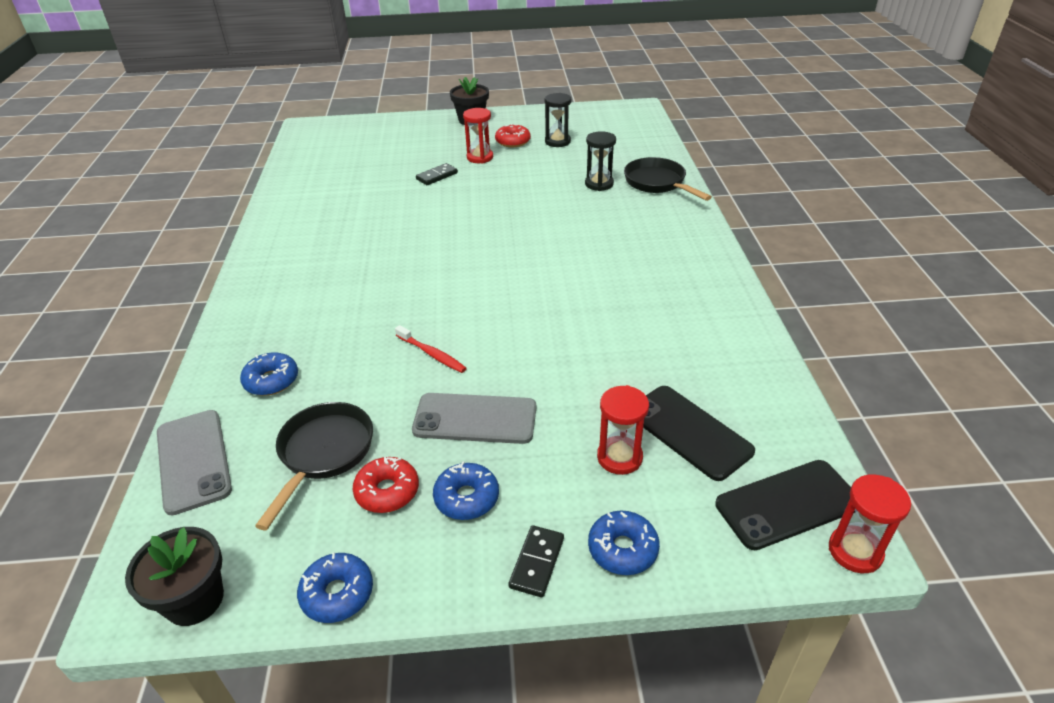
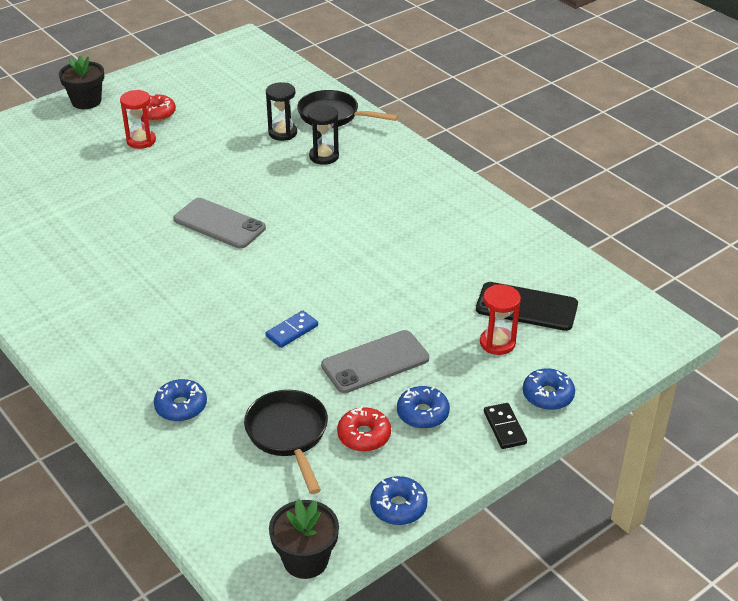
camera: 35 degrees left, 0 degrees up
grey phone [157,410,232,515] -> grey phone moved to [173,198,266,249]
red toothbrush [395,325,467,373] -> blue domino [265,310,318,348]
black domino [416,163,458,185] -> none
black hourglass [545,93,571,147] -> black hourglass moved to [308,105,339,165]
black phone [715,460,855,550] -> none
red hourglass [829,474,911,573] -> none

